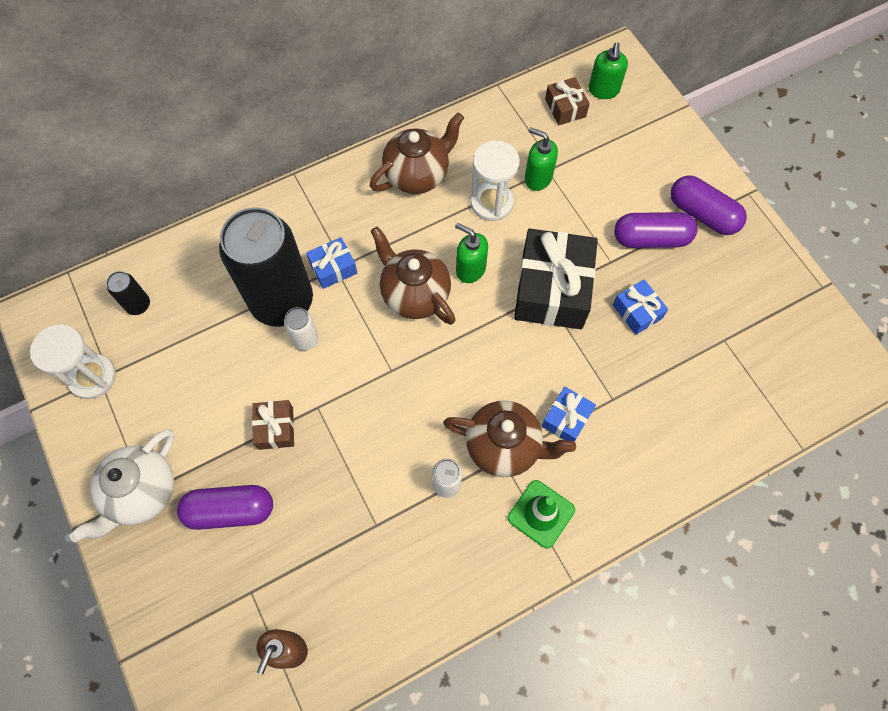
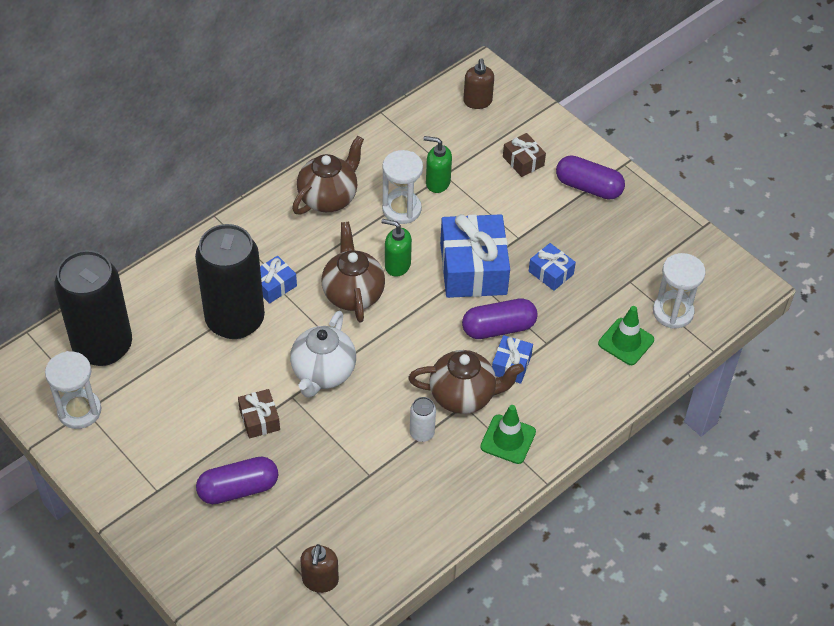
camera: 15 degrees left, 15 degrees down
white teapot [69,430,174,542] -> white teapot moved to [290,311,356,398]
black can [106,271,150,315] -> black can [55,250,132,366], size x2.50
white can [284,307,319,350] -> none
brown teapot [371,226,456,325] -> brown teapot turned 45 degrees clockwise [322,222,385,323]
black gift [514,228,598,329] -> blue gift [440,214,510,298]
brown gift [545,77,590,125] -> brown gift moved to [503,133,546,177]
green soap dispenser [588,43,628,99] -> brown soap dispenser [463,58,494,109]
purple capsule [614,212,698,248] -> purple capsule moved to [462,298,538,339]
none -> green traffic cone [598,306,654,365]
none -> white hourglass [653,253,706,329]

